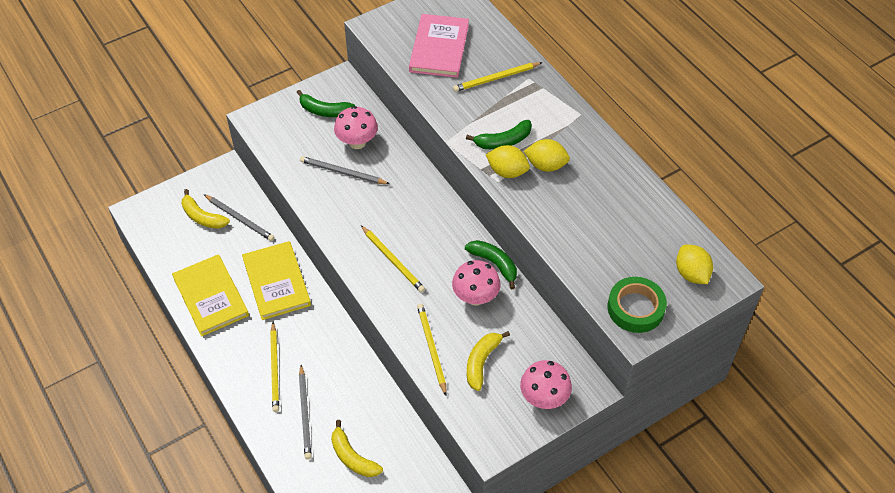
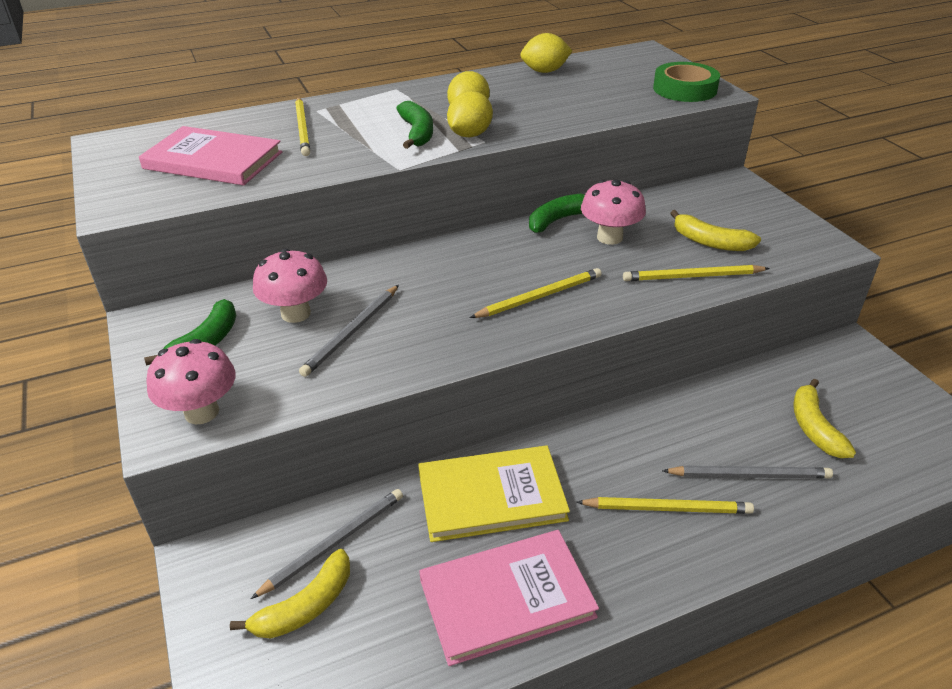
camera: 80 degrees left, 15 degrees down
yellow book [172,254,249,337] -> pink book [419,530,599,666]
yellow banana [331,420,383,477] -> yellow banana turned 120 degrees clockwise [793,379,856,458]
pink mushroom [520,360,572,409] -> pink mushroom moved to [146,339,236,424]
yellow lemon [676,245,713,284] -> yellow lemon moved to [521,33,572,73]

